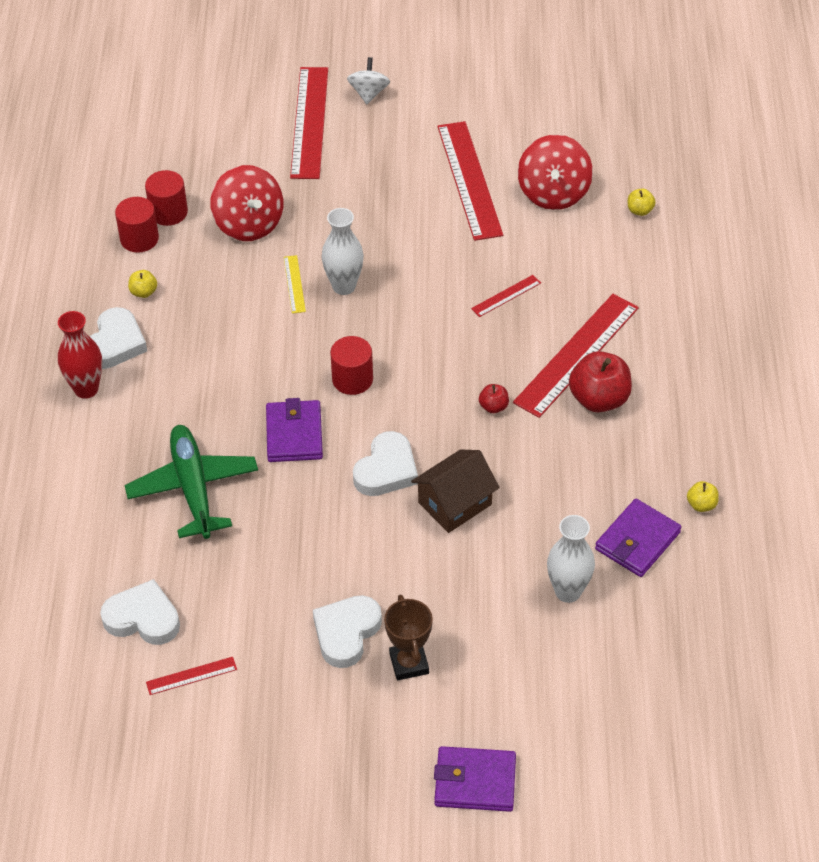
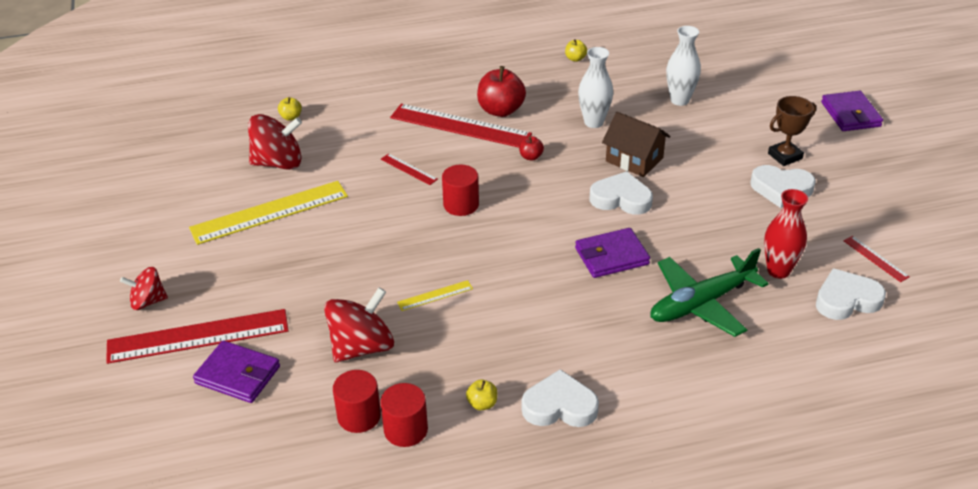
camera: 105 degrees left, 10 degrees down
red vase [58,311,102,399] -> red vase moved to [764,189,808,279]
white heart [100,579,180,645] -> white heart turned 75 degrees clockwise [816,268,886,320]
white vase [321,208,364,295] -> white vase moved to [578,47,613,128]
red cylinder [330,336,373,395] -> red cylinder moved to [442,165,479,216]
white spinning top [347,57,390,104] -> red spinning top [120,267,168,310]
red ruler [437,121,503,241] -> yellow ruler [189,181,348,245]
purple wallet [595,499,681,577] -> purple wallet moved to [193,341,280,403]

